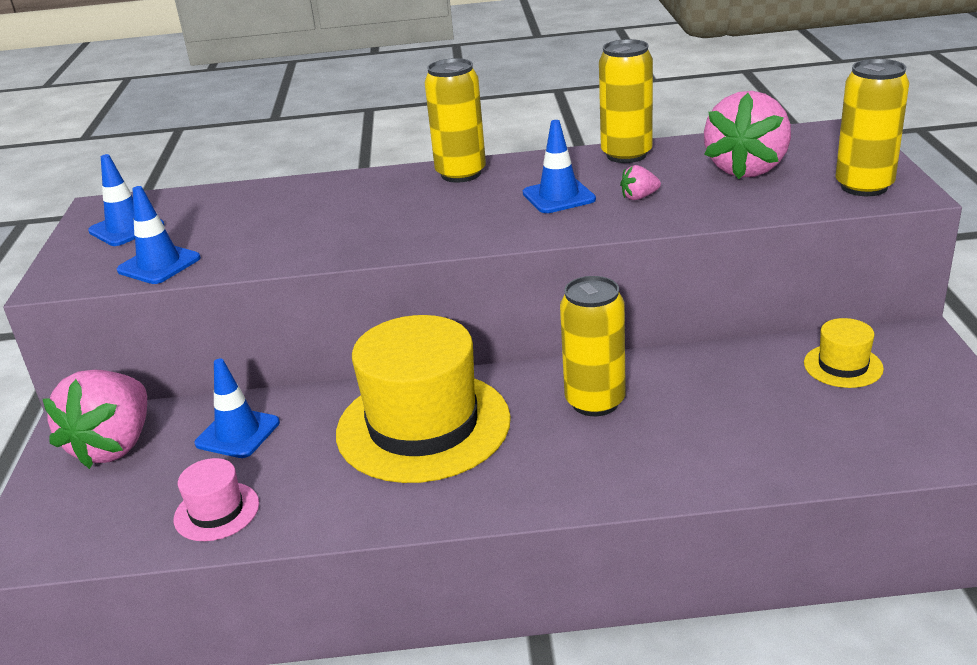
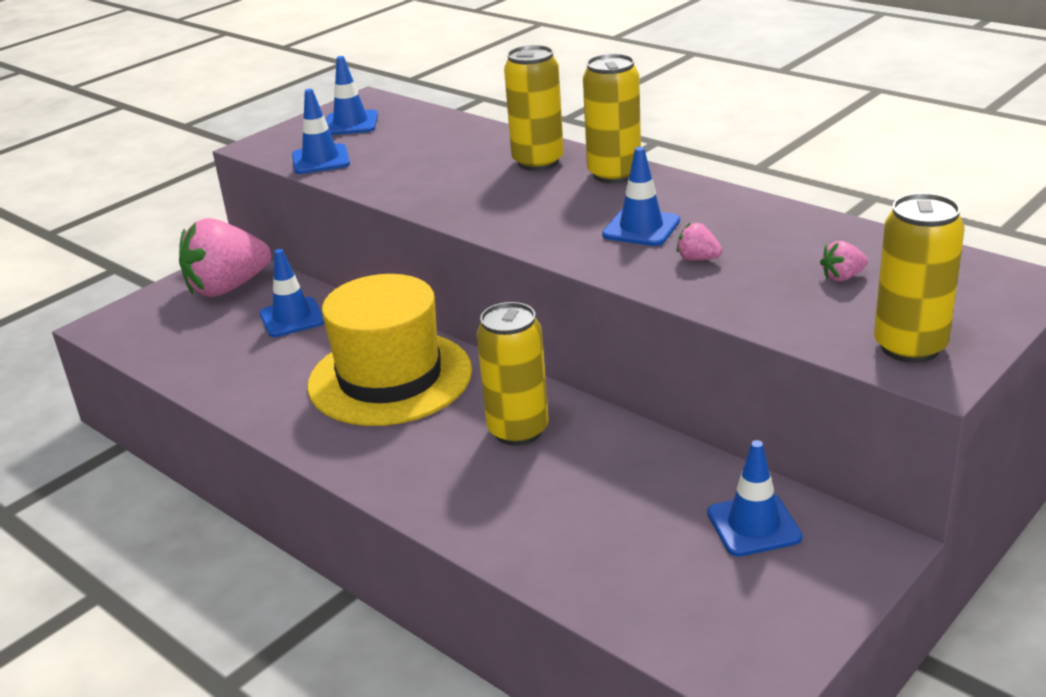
camera: 45 degrees right, 0 degrees up
pink hat [174,458,259,541] -> none
yellow can [599,39,653,163] -> yellow can moved to [504,45,564,171]
pink strawberry [704,91,791,179] -> pink strawberry [820,241,868,281], size x0.40
yellow hat [804,318,884,388] -> blue traffic cone [707,440,803,557]

